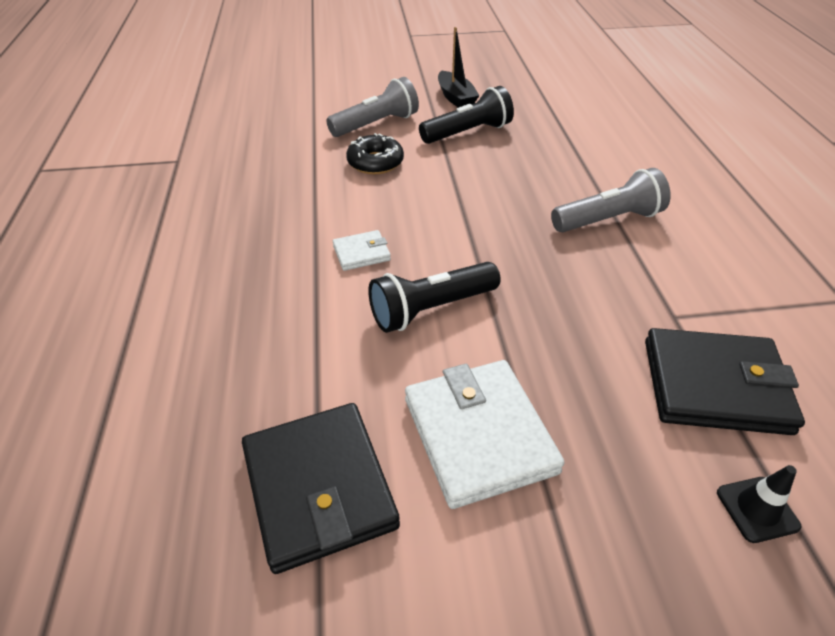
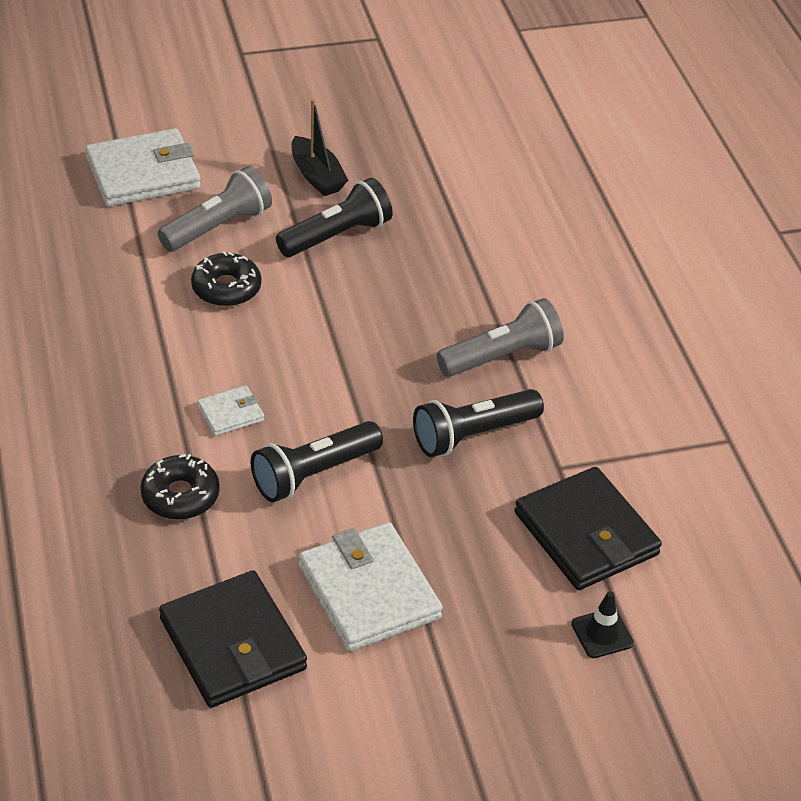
camera: 10 degrees left, 0 degrees up
black wallet [645,328,805,435] -> black wallet turned 60 degrees clockwise [515,467,662,590]
none -> white wallet [85,128,201,206]
none -> black donut [140,454,220,520]
none -> black flashlight [413,389,544,457]

